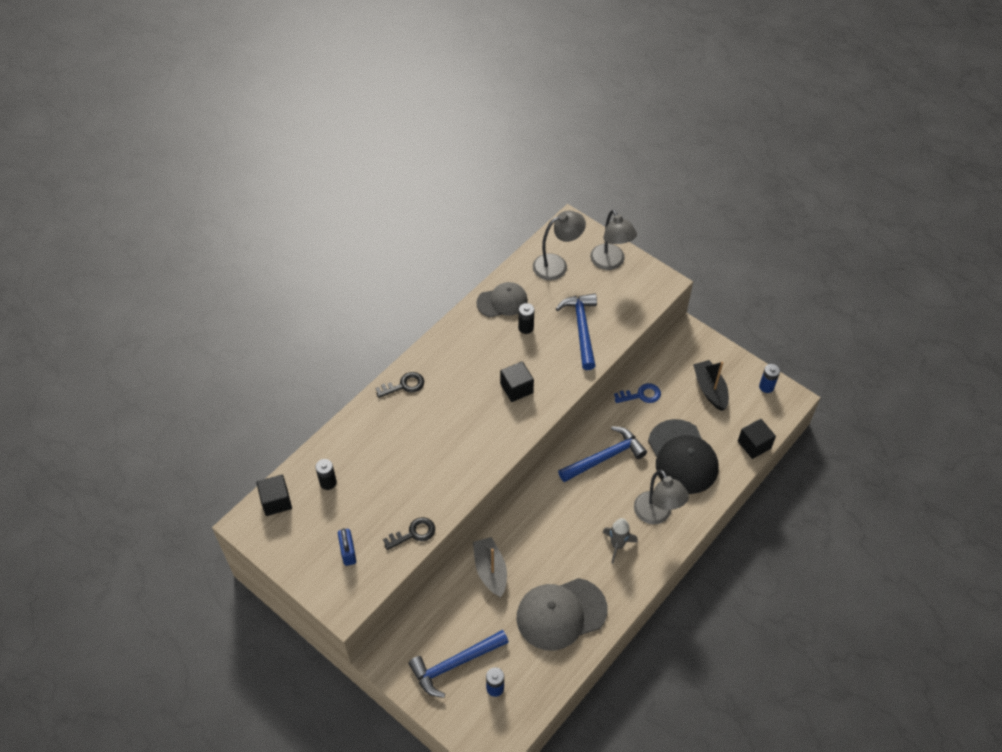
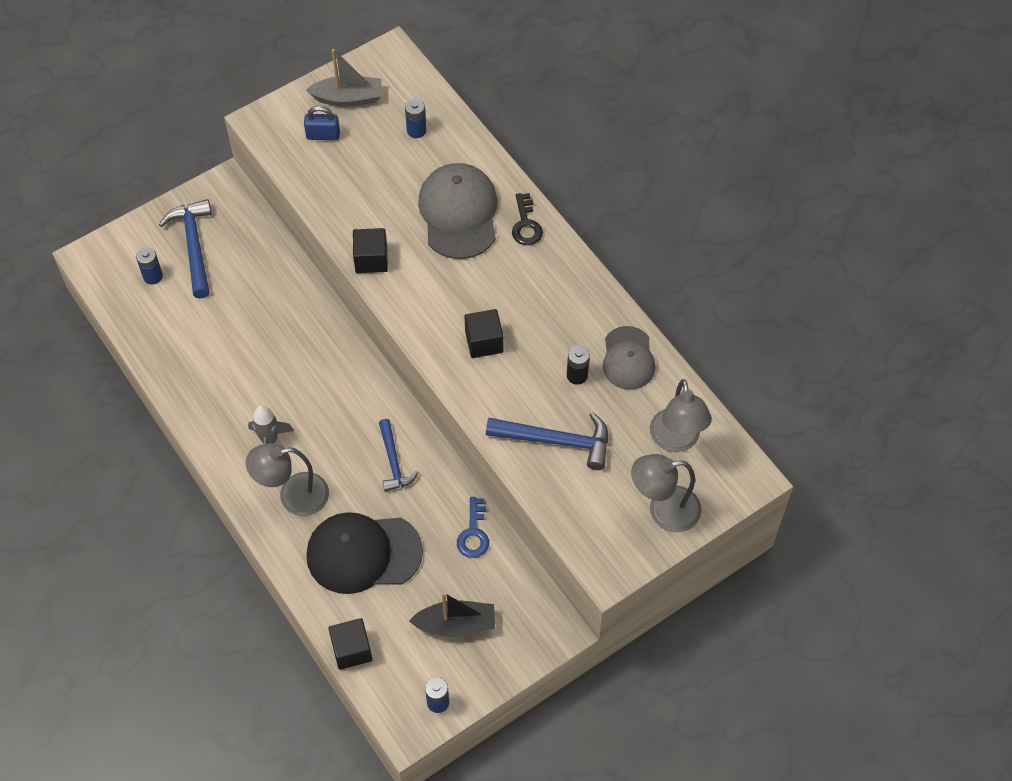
camera: 105 degrees right, 5 degrees up
black cube [256,475,292,516] -> black cube moved to [353,228,388,273]
black battery [315,459,337,490] -> blue battery [405,98,426,138]
black key [383,517,435,550] -> none
grey boat [473,537,507,597] -> grey boat moved to [306,49,381,106]
grey cap [517,578,607,651] -> grey cap moved to [418,163,498,259]
blue hammer [558,426,647,482] -> blue hammer [379,419,419,492], size x0.65

